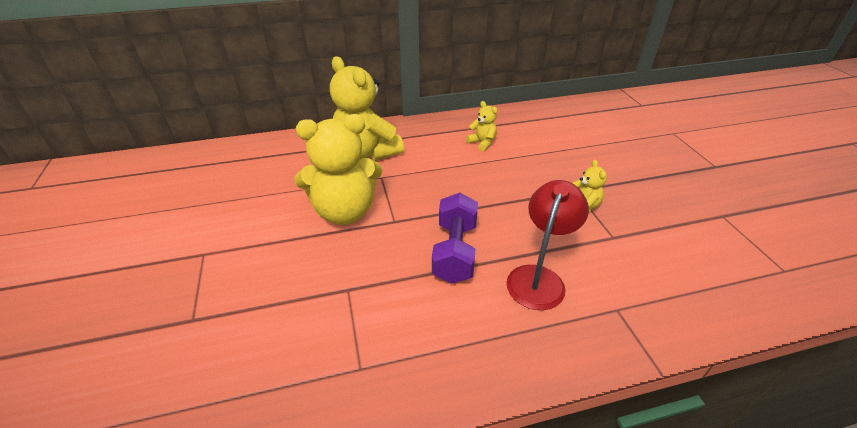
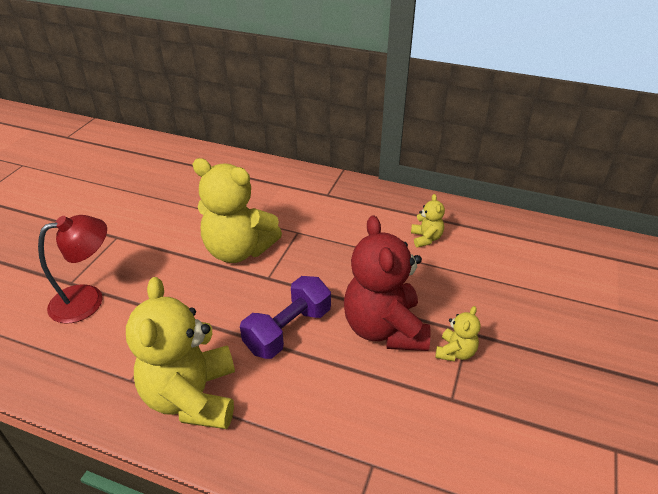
camera: 35 degrees right, 0 degrees up
yellow teddy bear [330,56,404,161] -> yellow teddy bear moved to [126,277,235,429]
red lamp [507,180,589,310] -> red lamp moved to [38,215,107,324]
none -> red teddy bear [344,215,431,351]

